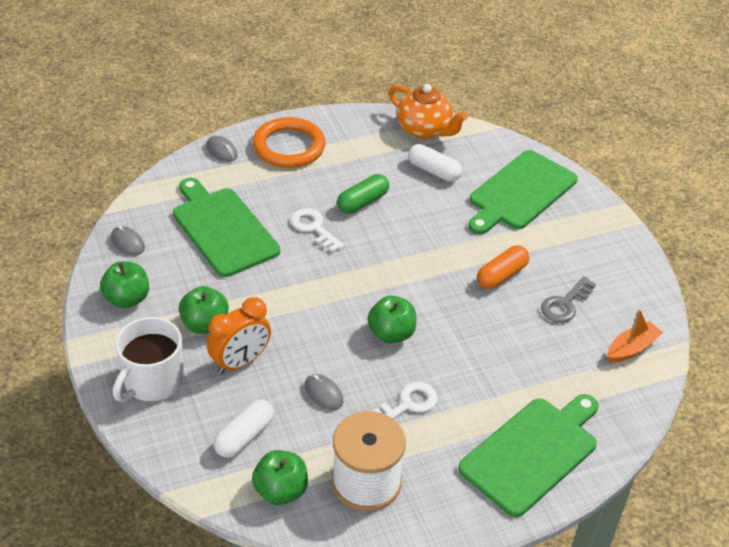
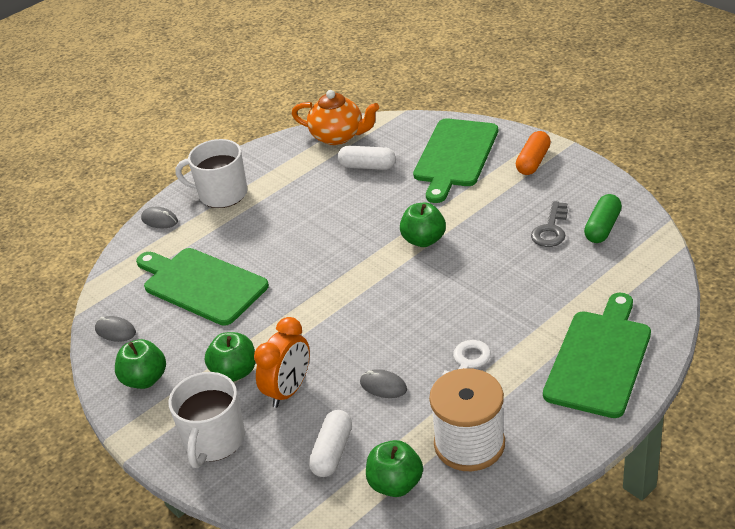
camera: 15 degrees left, 5 degrees down
orange ring [253,117,326,168] -> white mug [175,139,248,208]
white key [291,208,345,253] -> none
green capsule [337,174,389,214] -> green capsule moved to [584,194,622,243]
green apple [368,296,417,343] -> green apple moved to [400,203,446,247]
orange capsule [477,245,529,289] -> orange capsule moved to [516,131,551,175]
orange boat [607,309,663,362] -> none

